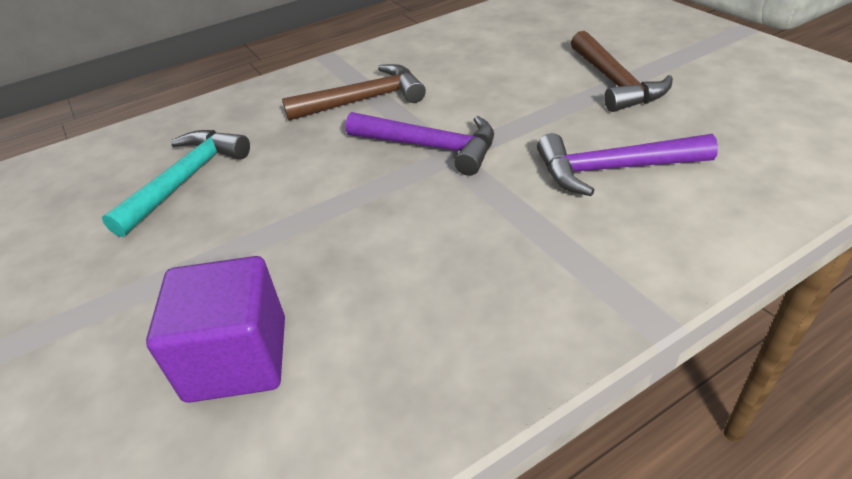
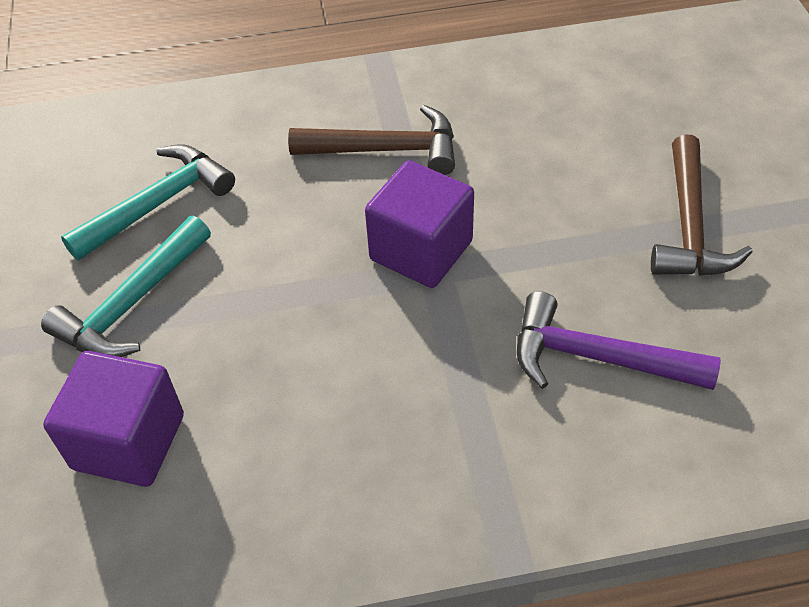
camera: 20 degrees right, 10 degrees up
purple hammer [346,112,494,176] -> purple cube [365,161,474,288]
none -> turquoise hammer [41,215,211,357]

